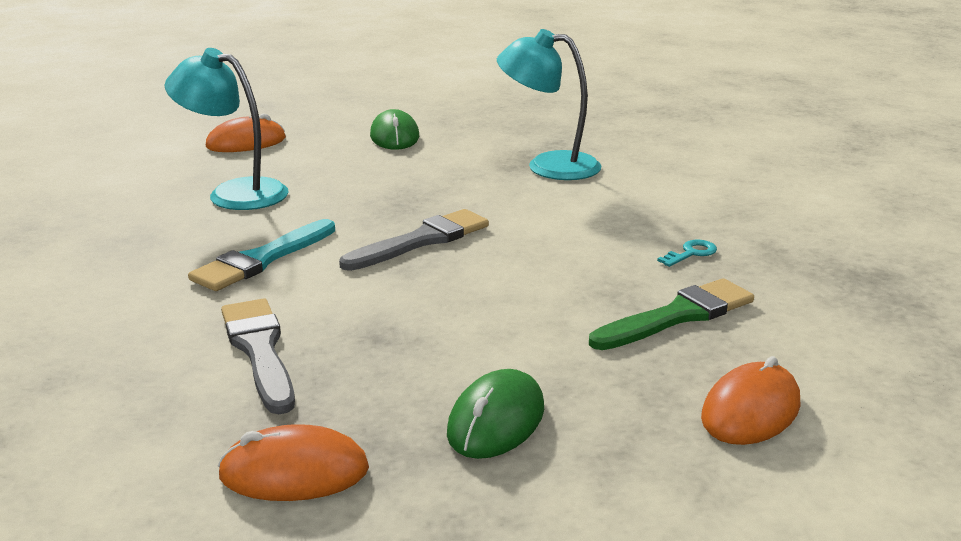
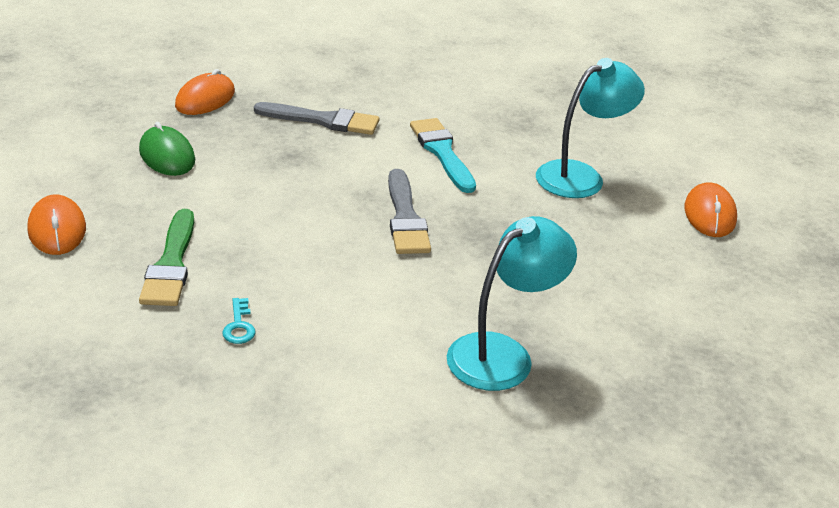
camera: 120 degrees right, 10 degrees up
green mouse [370,109,419,150] -> none

